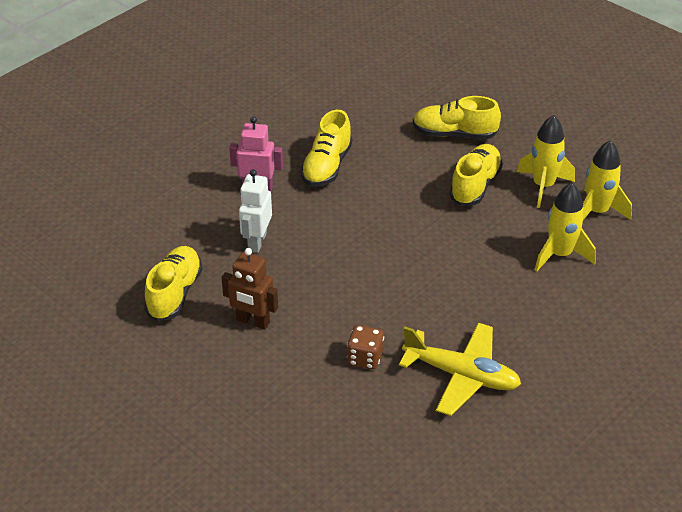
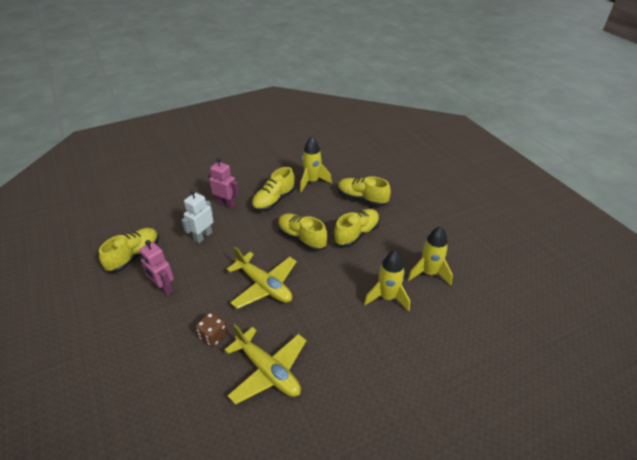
camera: 20 degrees right, 0 degrees up
brown robot [222,248,278,330] -> pink robot [139,240,174,296]
yellow rocket [517,115,575,208] -> yellow rocket moved to [300,137,332,192]
none -> yellow plane [227,247,297,309]
none -> yellow shoe [278,213,328,251]

